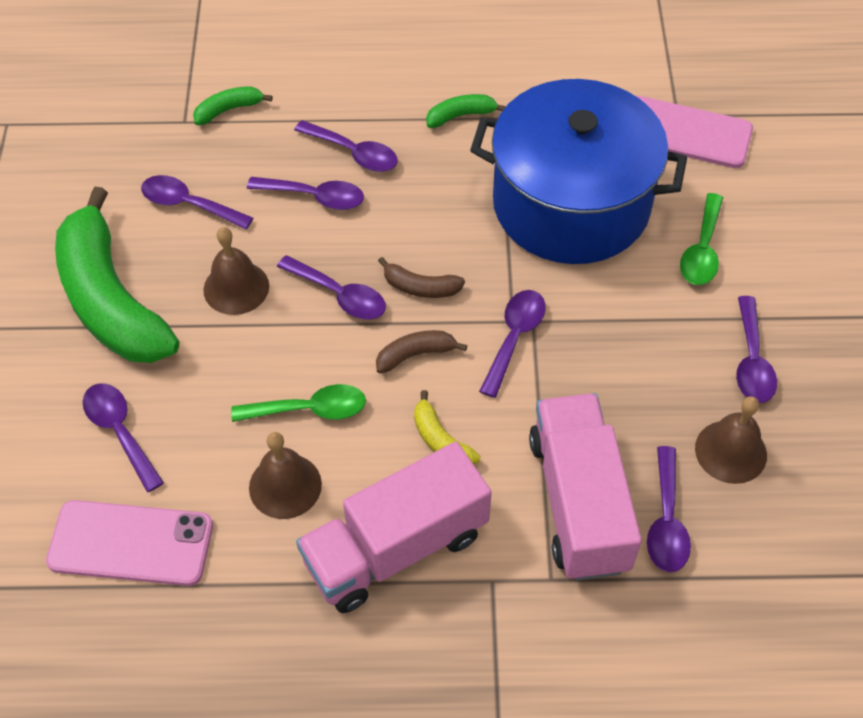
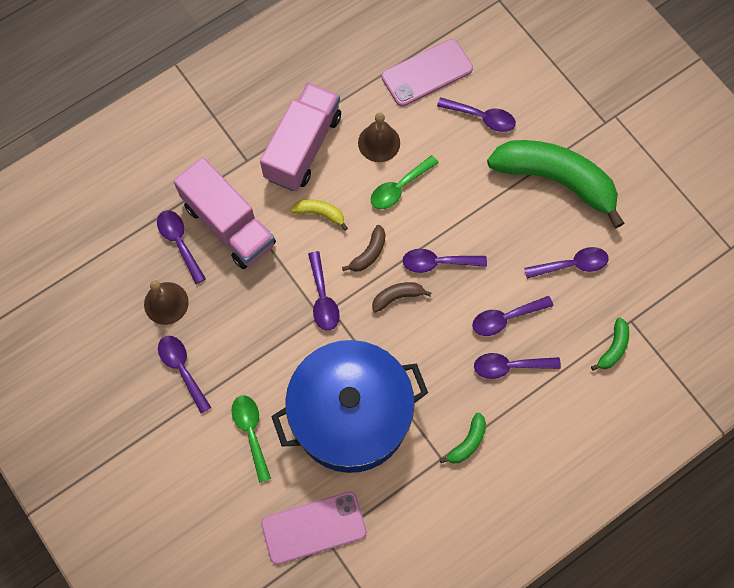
camera: 145 degrees right, 15 degrees up
brown bell [204,227,269,315] -> none

